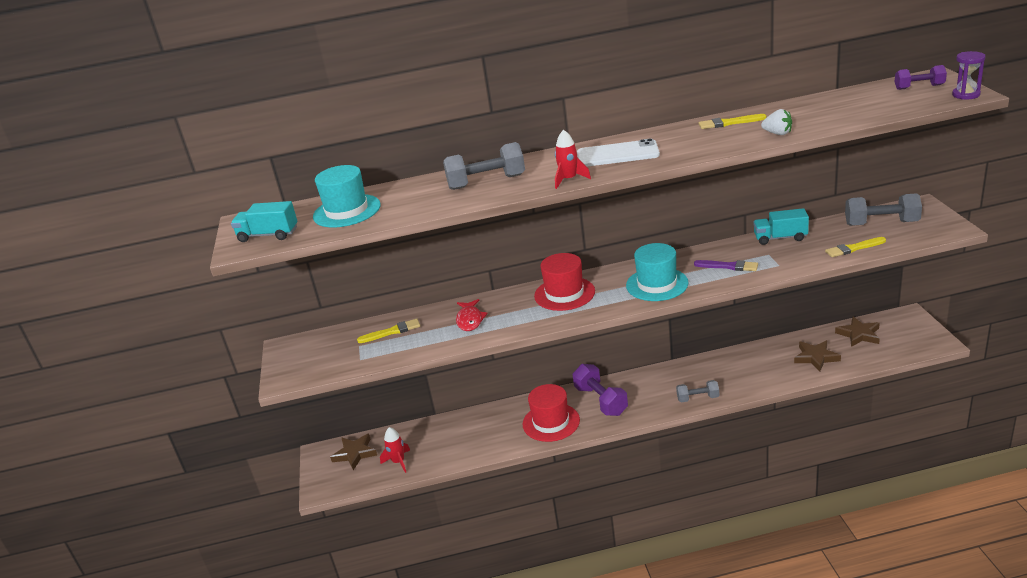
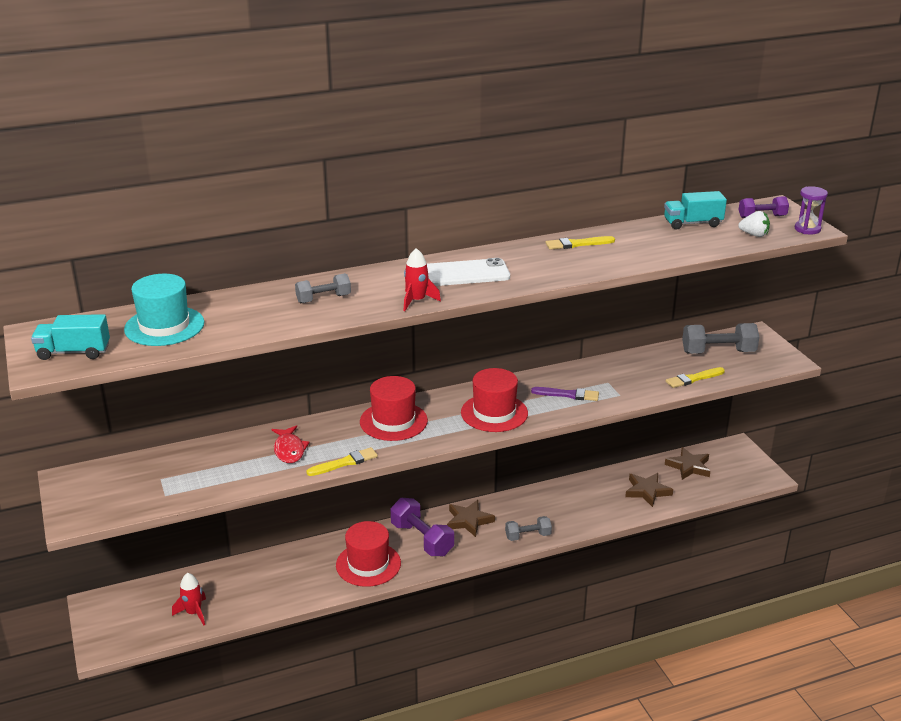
camera: 15 degrees left, 0 degrees up
brown star [330,433,377,470] -> brown star moved to [447,500,495,537]
yellow brush [357,319,420,343] -> yellow brush moved to [306,447,378,476]
grey dumbbell [443,142,525,190] -> grey dumbbell [295,273,351,303], size x0.61
turquoise hat [626,243,689,301] -> red hat [461,368,528,432]
turquoise truck [753,208,809,245] -> turquoise truck moved to [664,191,727,230]
white strawberry [761,109,792,135] -> white strawberry moved to [738,211,770,237]

